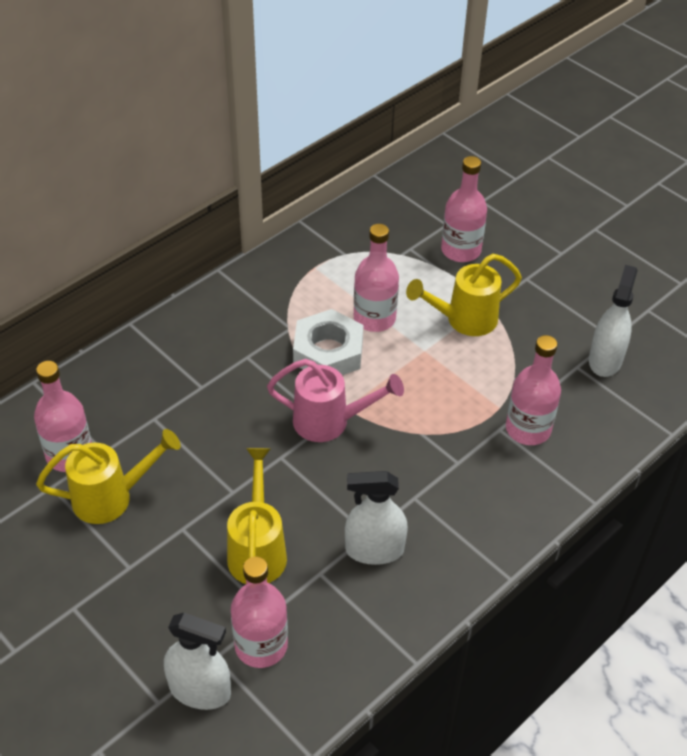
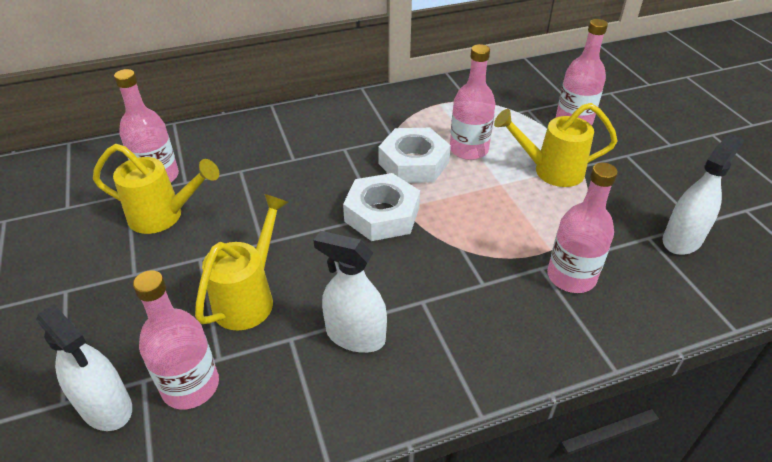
camera: 25 degrees right, 5 degrees down
pink watering can [267,359,404,442] -> white nut [343,173,420,241]

